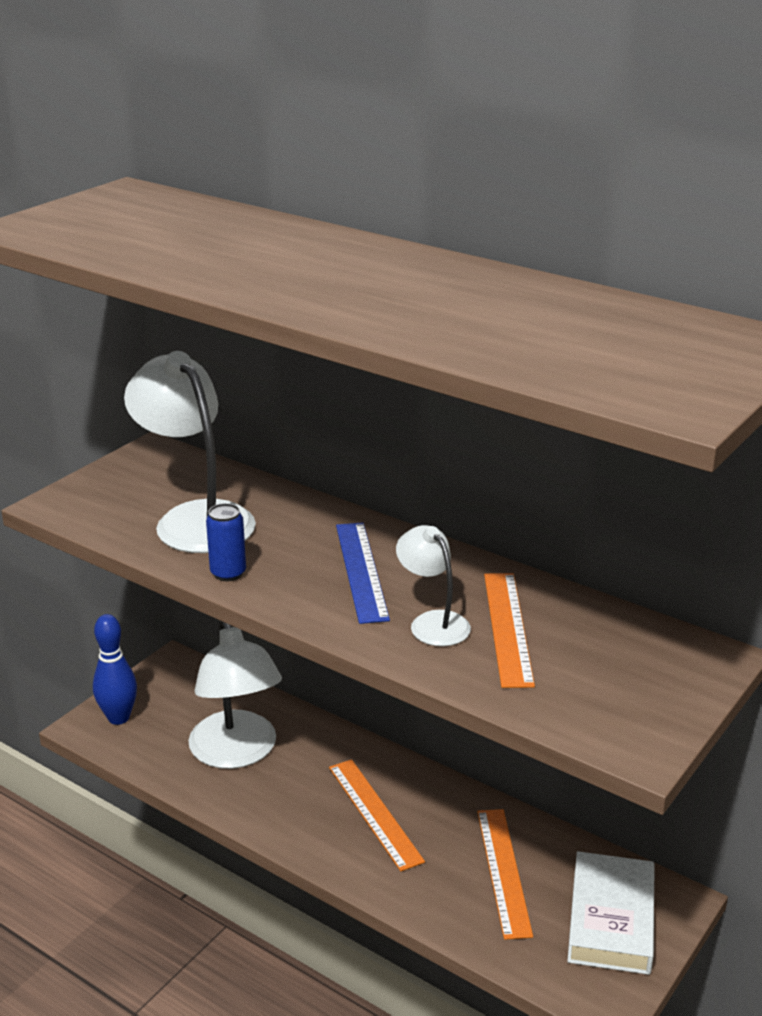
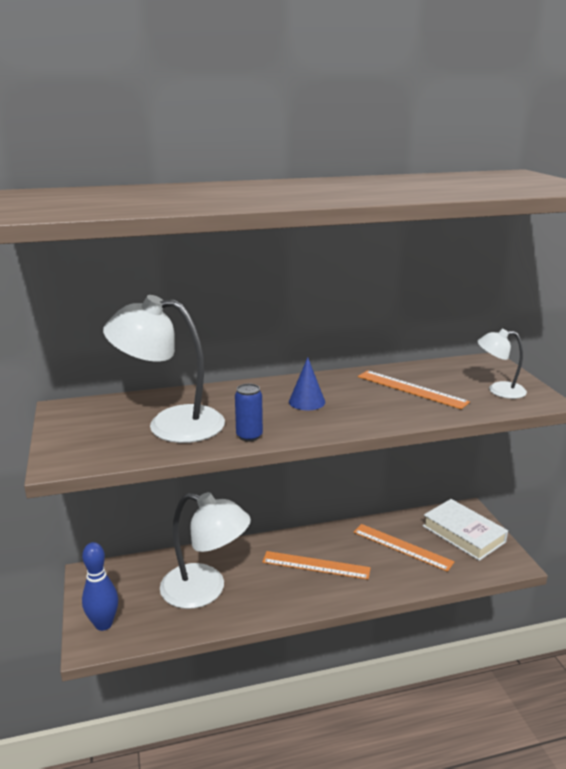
camera: 50 degrees left, 5 degrees down
blue ruler [336,522,390,624] -> blue cone [289,357,325,410]
white lamp [396,525,471,646] -> white lamp moved to [477,329,527,399]

